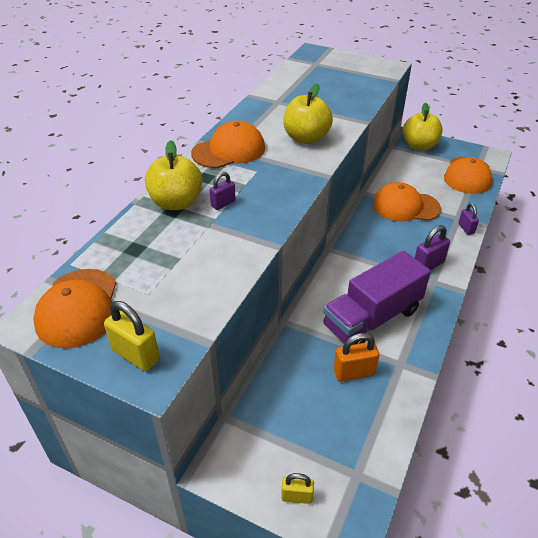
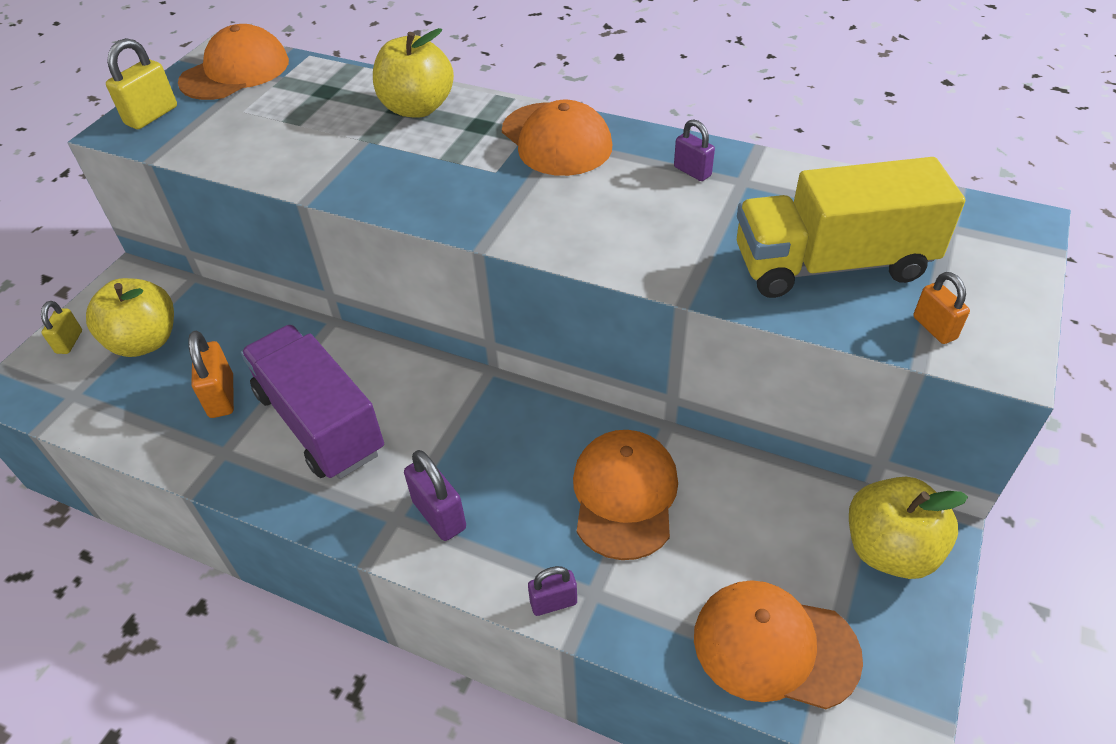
camera: 90 degrees right, 5 degrees up
orange cap [33,269,116,349] -> orange cap turned 135 degrees clockwise [178,24,289,100]
purple padlock [210,172,236,210] -> purple padlock moved to [674,119,715,181]
yellow apple [283,83,333,144] -> yellow apple moved to [86,278,174,357]
none -> yellow truck [737,157,965,298]
none -> orange padlock [913,272,970,344]

